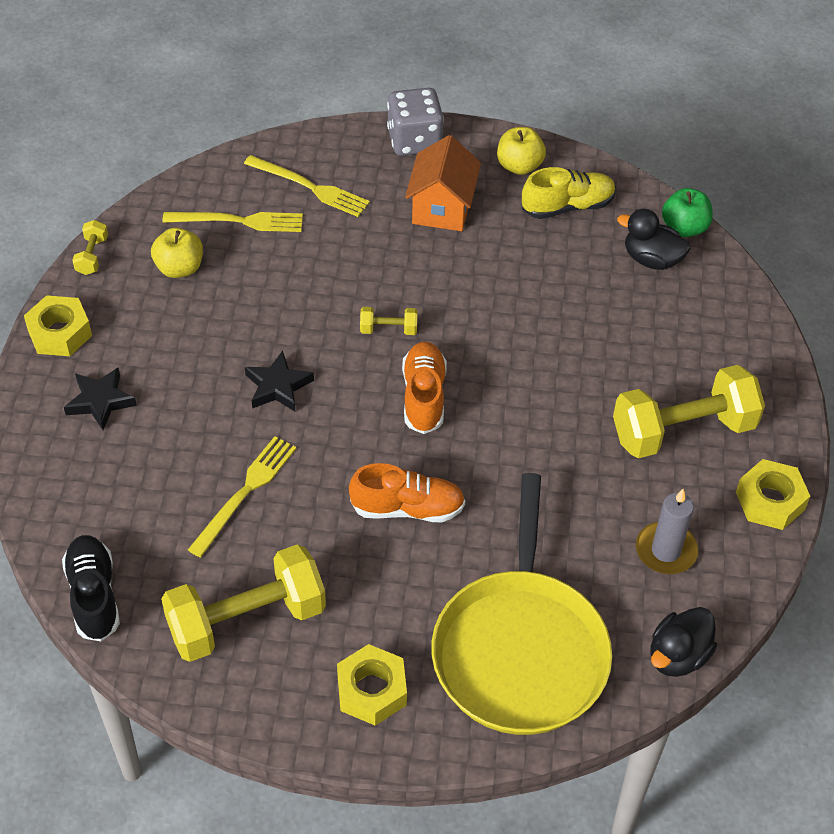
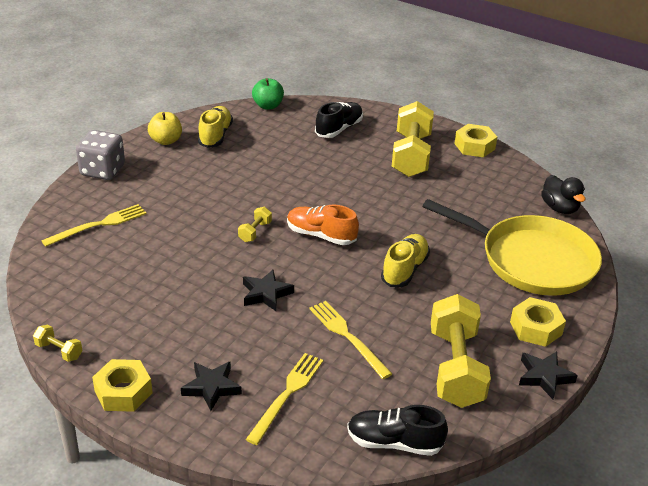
camera: 65 degrees left, 15 degrees down
yellow apple [151,228,203,278] -> none
yellow fork [162,212,303,232] -> yellow fork moved to [246,353,323,445]
orange shoe [349,463,465,522] -> yellow shoe [381,234,430,287]
orange house [405,135,481,231] -> none
black duck [617,209,691,270] -> none
grey candle [636,489,698,574] -> none
none -> black shoe [315,102,363,138]
none -> black star [519,352,578,399]

